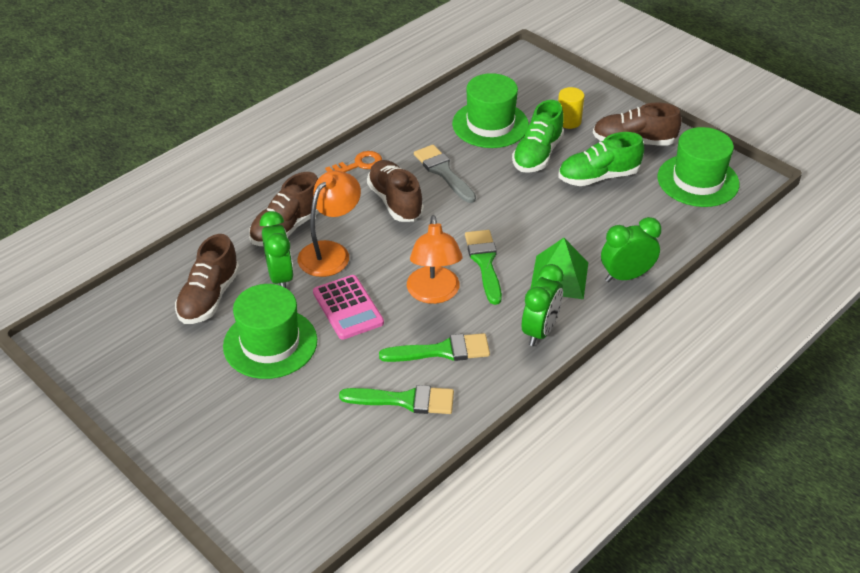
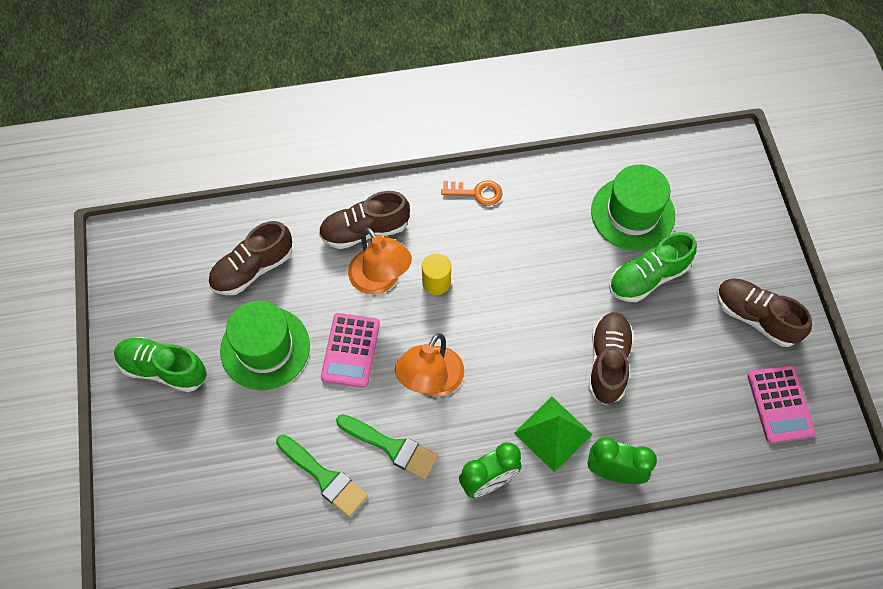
camera: 35 degrees right, 20 degrees up
green clock [260,211,294,288] -> none
orange lamp [298,171,361,277] -> orange lamp turned 75 degrees clockwise [348,228,412,294]
brown shoe [367,160,424,222] -> brown shoe moved to [589,312,634,405]
grey brush [414,145,476,203] -> none
green brush [465,230,502,305] -> none
yellow cylinder [558,87,584,129] -> yellow cylinder moved to [422,253,451,295]
green shoe [558,132,644,186] -> green shoe moved to [114,337,207,392]
green hat [657,127,740,207] -> pink calculator [747,365,815,443]

